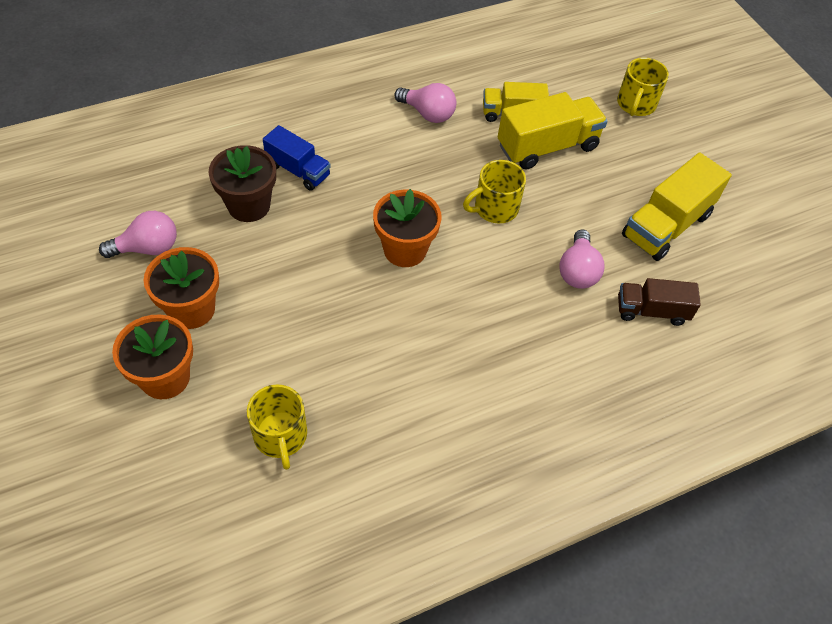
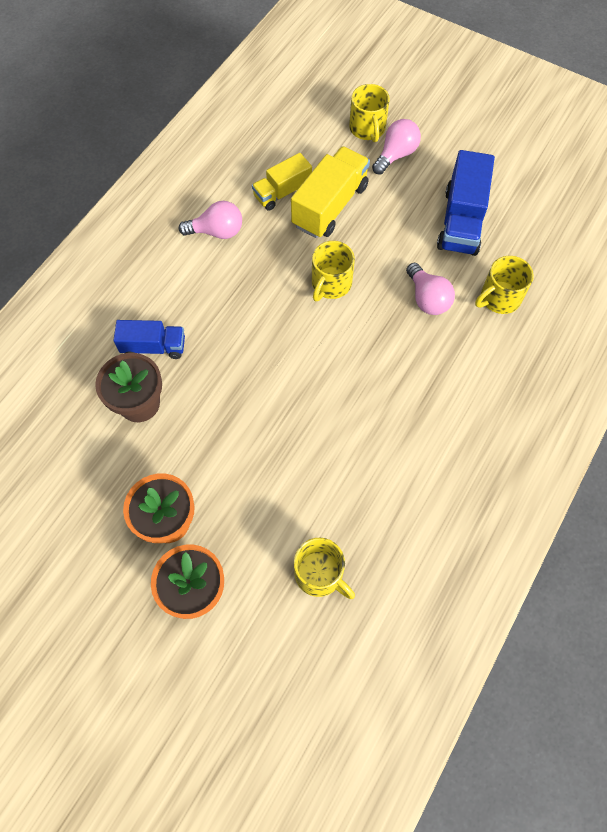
camera: 30 degrees left, 10 degrees up
pink light bulb [99,211,177,258] -> pink light bulb moved to [372,119,421,175]
orange flower pot [373,189,442,267] -> none
brown truck [618,278,701,326] -> yellow mug [475,256,534,314]
yellow truck [622,153,732,261] -> blue truck [437,150,495,256]

